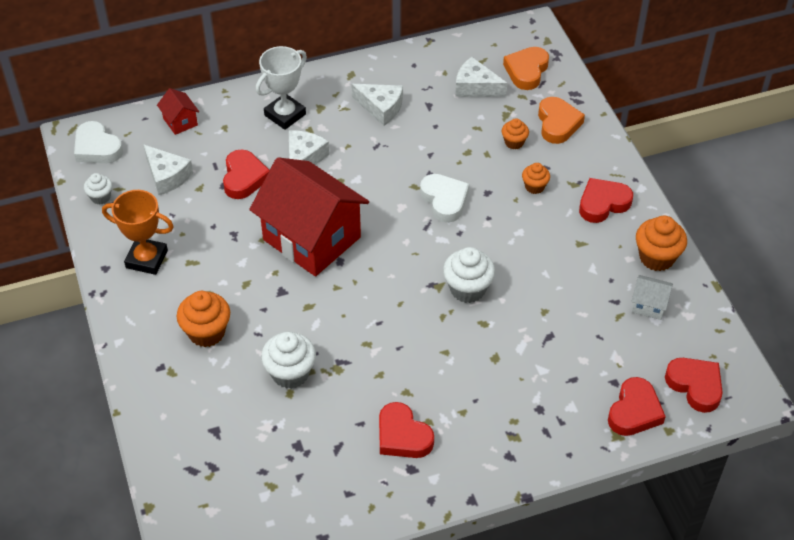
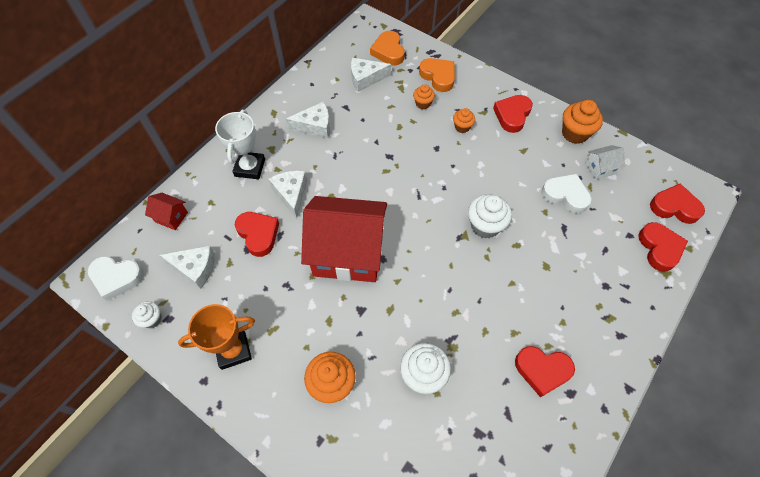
camera: 35 degrees left, 10 degrees up
white heart [420,174,469,223] -> white heart moved to [541,174,592,214]

